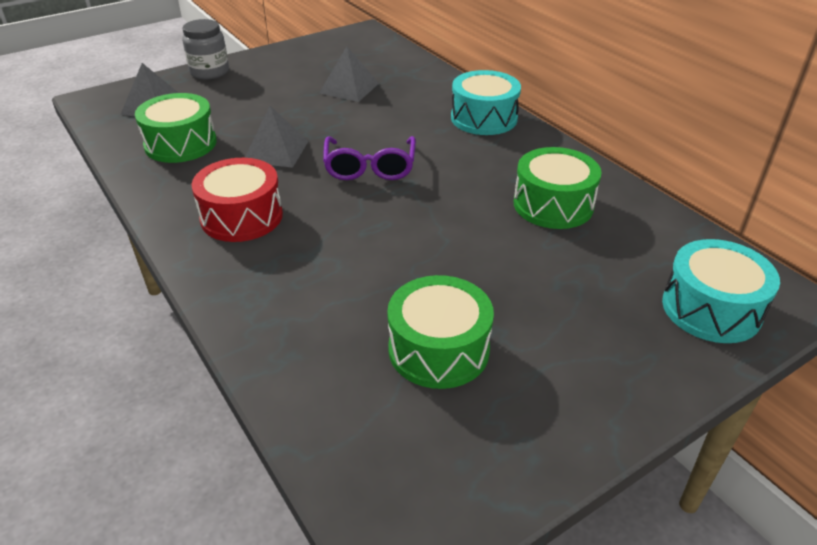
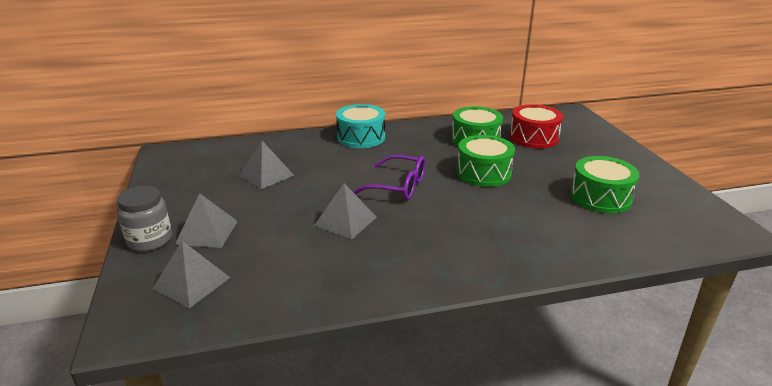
camera: 70 degrees left, 10 degrees down
green drum [135,93,217,163] -> green drum moved to [457,135,515,187]
red drum [192,158,283,242] -> red drum moved to [510,104,563,149]
turquoise drum [662,239,780,343] -> none
none -> grey pyramid [175,193,238,248]

